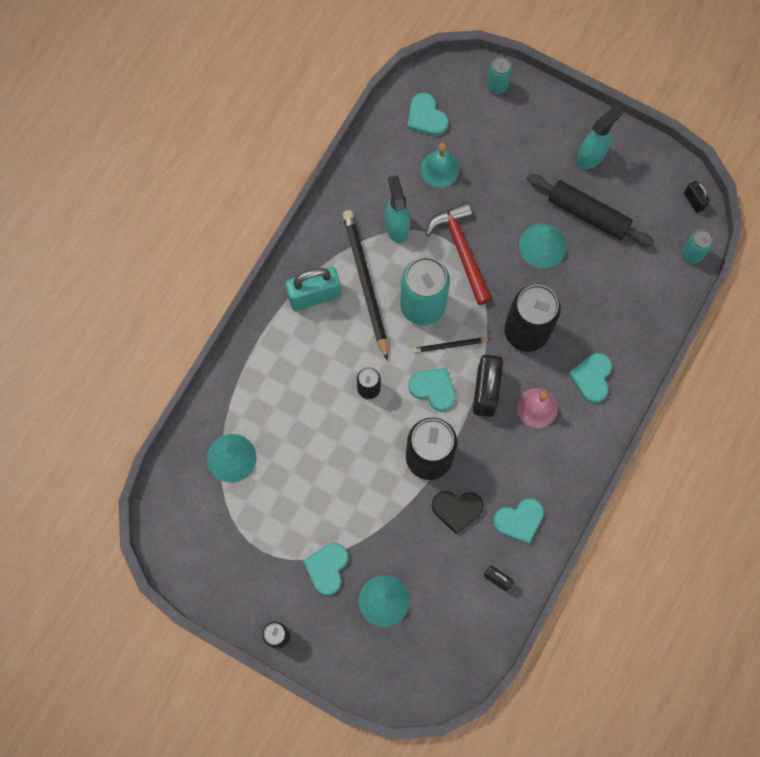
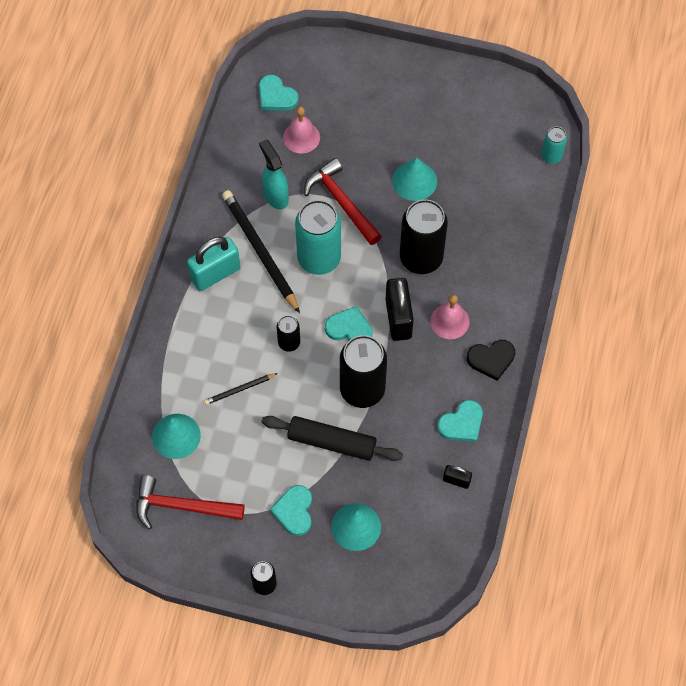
camera: 15 degrees left, 10 degrees down
black pencil [412,338,490,353] -> black pencil moved to [204,373,278,405]
turquoise bell [421,143,460,187] -> pink bell [283,106,320,154]
black heart [432,491,484,535] -> black heart moved to [467,340,515,381]
turquoise can [487,56,512,94] -> none
black rolling pin [527,174,654,247] -> black rolling pin moved to [262,416,403,461]
turquoise heart [568,353,612,403] -> none
turquoise spray bottle [577,104,623,169] -> none
black padlock [684,181,710,213] -> none
none -> red hammer [136,475,245,529]

